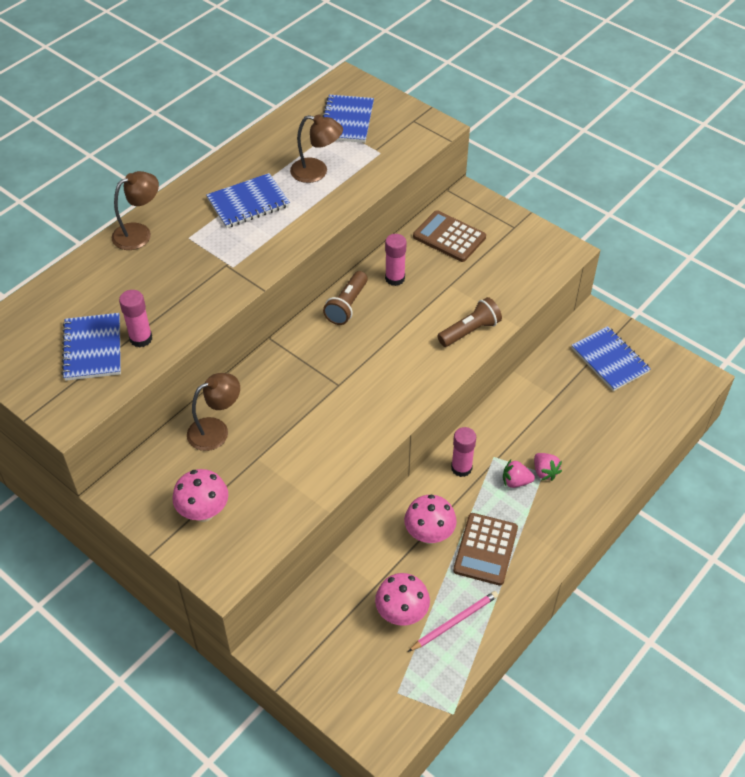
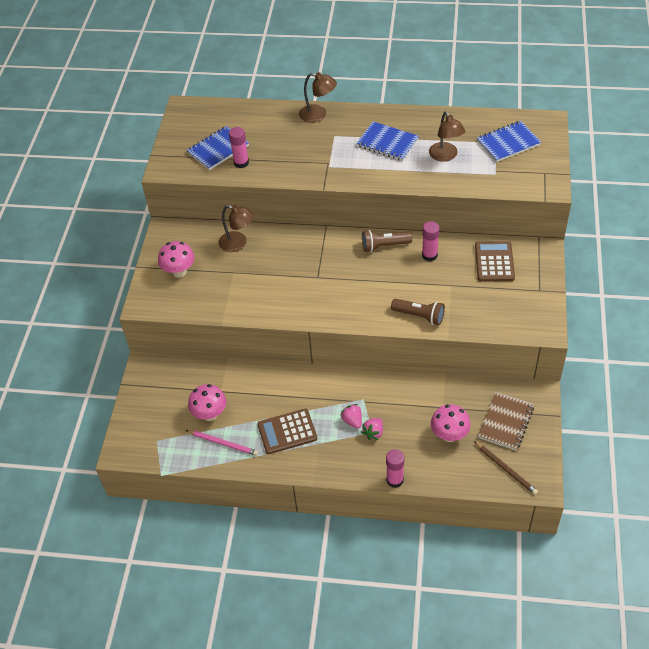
camera: 60 degrees right, 0 degrees up
pink mushroom [404,494,457,544] -> pink mushroom moved to [431,404,471,442]
pink glue stick [451,427,476,477] -> pink glue stick moved to [386,449,404,488]
blue notebook [571,326,651,391] -> brown notebook [478,392,534,451]
none -> brown pencil [474,441,538,495]

